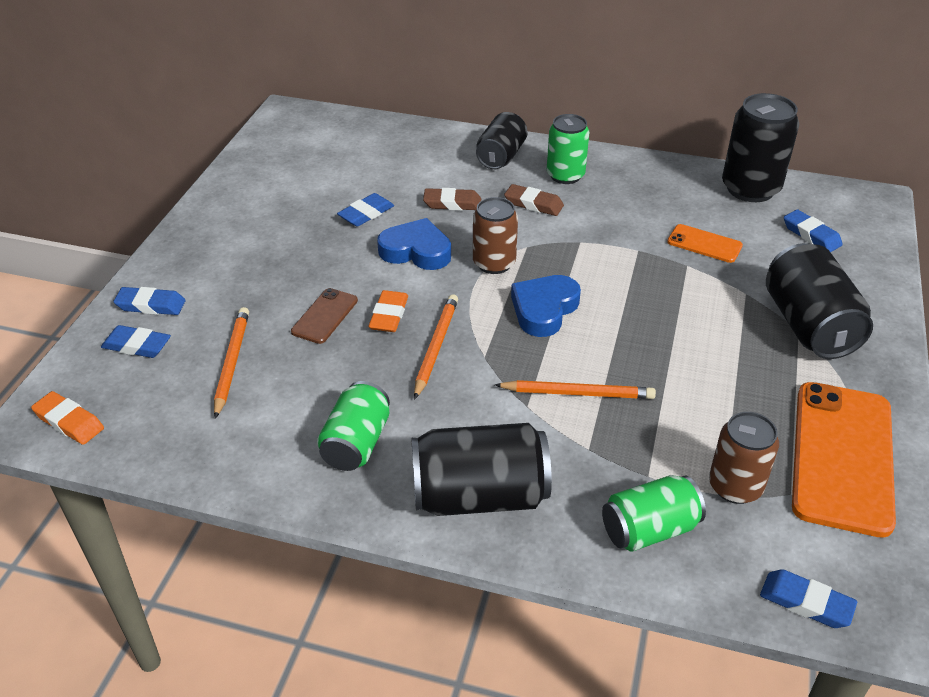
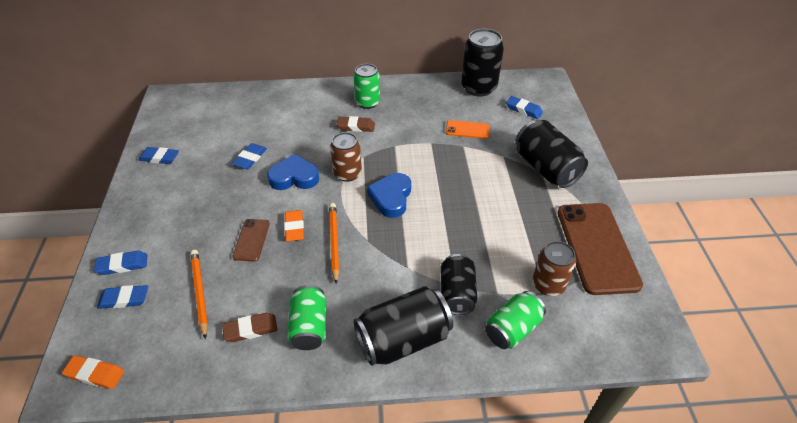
camera: 20 degrees left, 5 degrees up
brown eraser [423,188,481,211] -> brown eraser moved to [222,313,278,342]
black can [476,112,528,169] -> black can moved to [441,254,477,315]
orange pencil [495,380,656,399] -> none
blue eraser [760,569,857,628] -> blue eraser moved to [139,147,179,164]
orange phone [792,382,896,538] -> brown phone [557,203,643,295]

